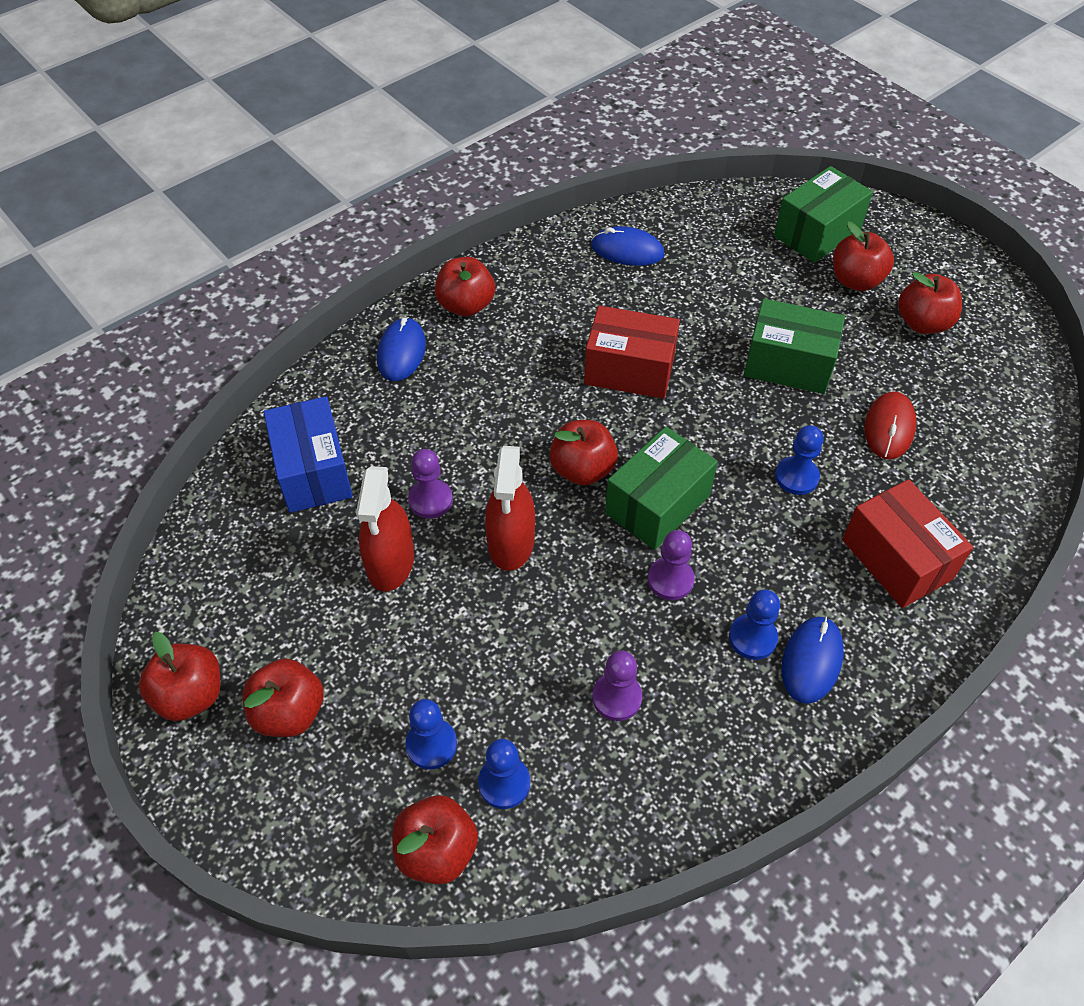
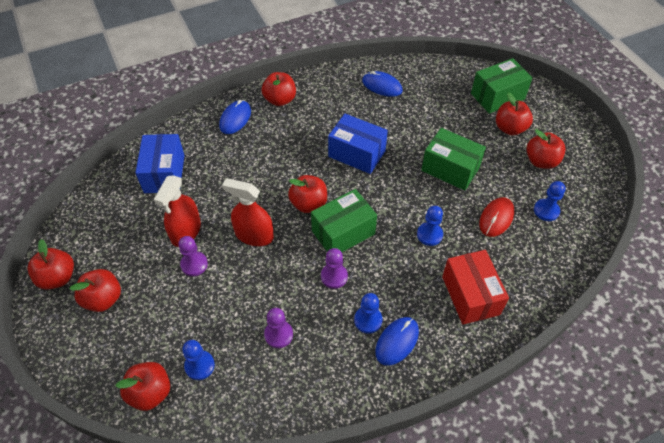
camera: 15 degrees right, 0 degrees up
blue pawn [405,699,457,769] -> blue pawn moved to [534,181,566,221]
purple pawn [408,449,453,519] -> purple pawn moved to [178,236,208,276]
red spray bottle [485,446,535,571] -> red spray bottle turned 90 degrees clockwise [222,178,274,246]
red box [584,306,680,399] -> blue box [328,114,388,174]

